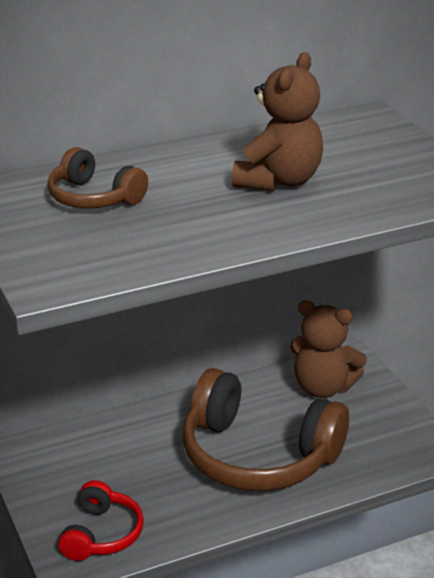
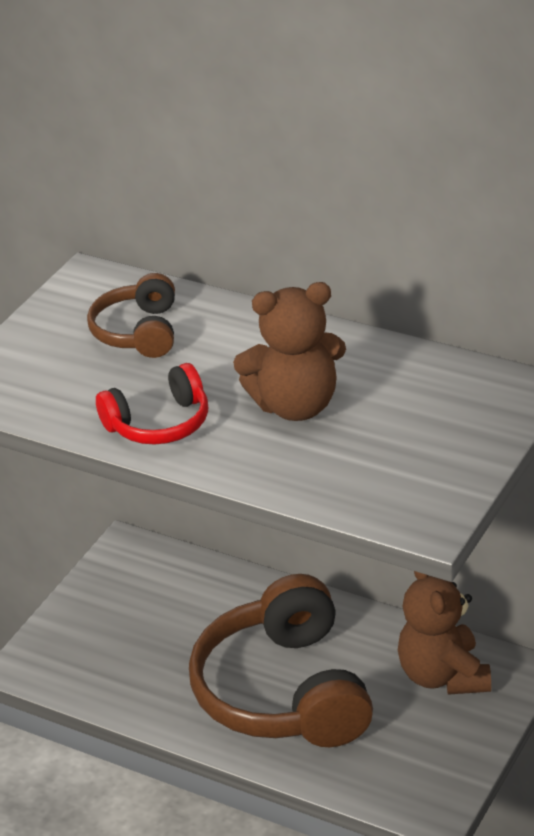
camera: 55 degrees right, 5 degrees up
red headphones [58,480,144,561] -> red headphones moved to [96,363,208,445]

